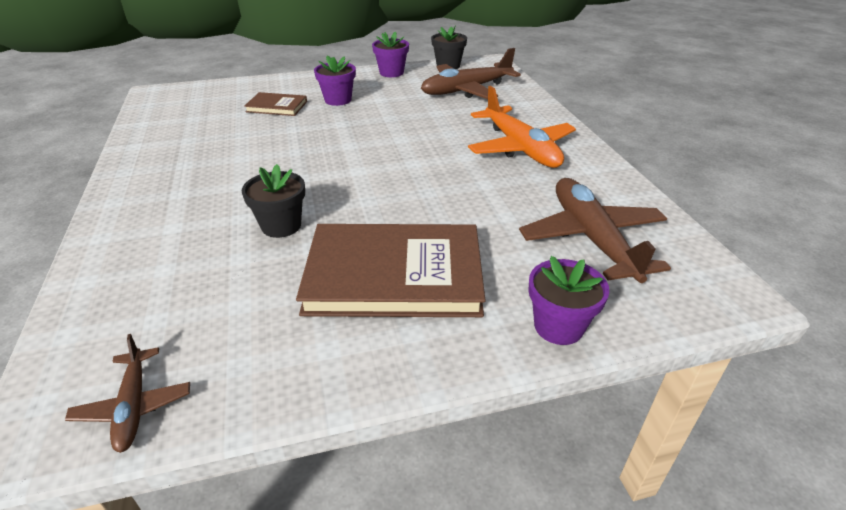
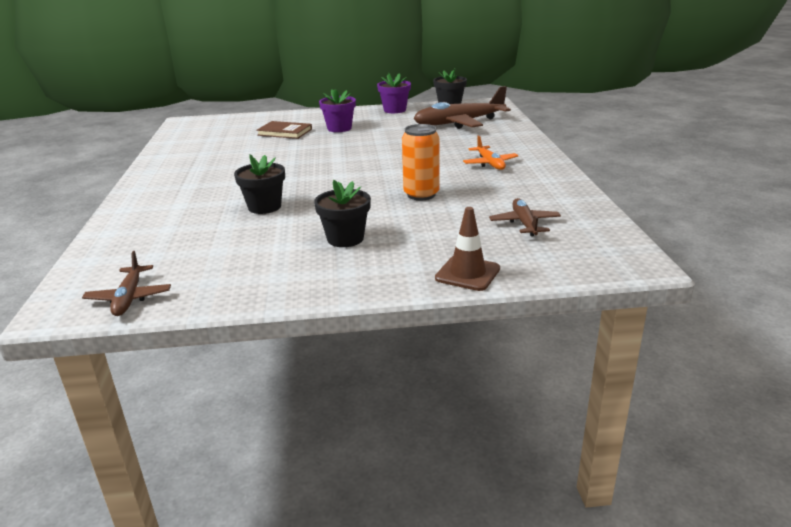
camera: 10 degrees right, 10 degrees down
brown book [296,224,486,317] -> black flower pot [314,180,371,247]
orange plane [468,86,576,168] -> orange plane [463,135,518,170], size x0.53
brown plane [519,178,671,283] -> brown plane [489,198,561,236], size x0.53
purple flower pot [528,256,609,345] -> brown traffic cone [435,207,500,291]
none -> orange can [402,124,439,200]

